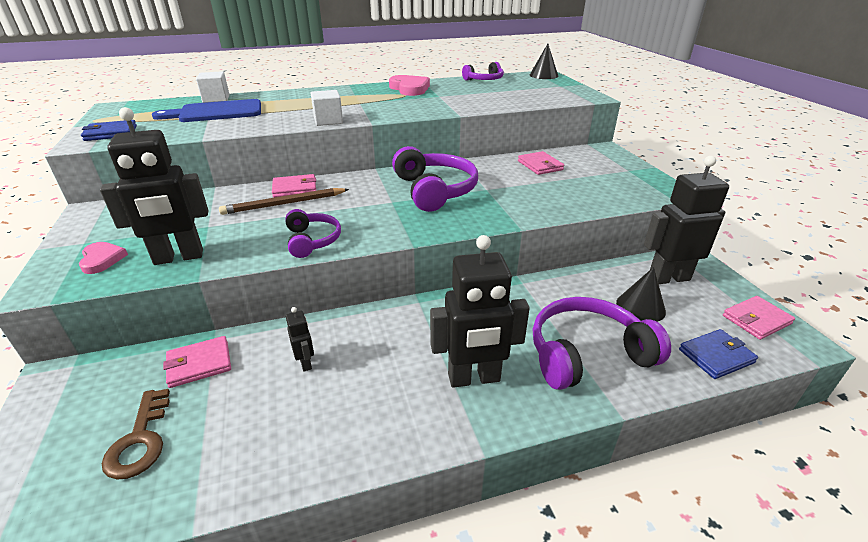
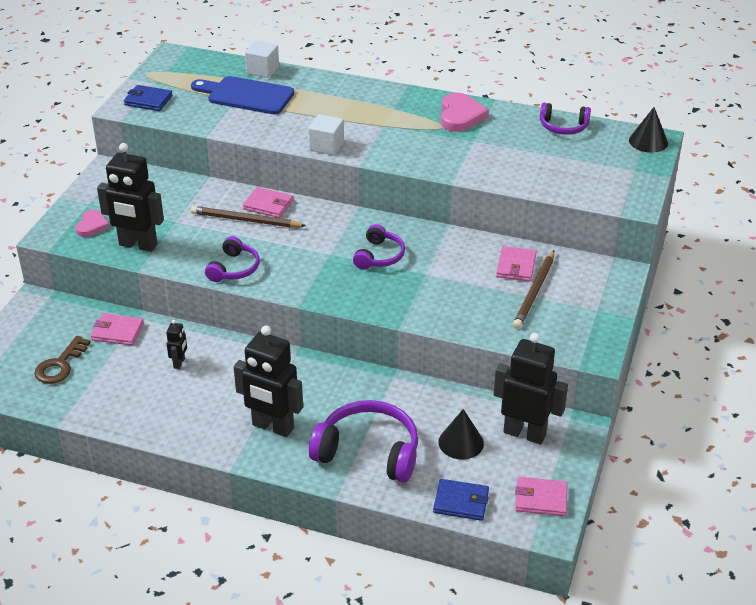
camera: 35 degrees right, 5 degrees up
purple headphones [392,146,478,212] -> purple headphones [353,224,405,270], size x0.58
none -> brown pencil [513,250,554,329]

